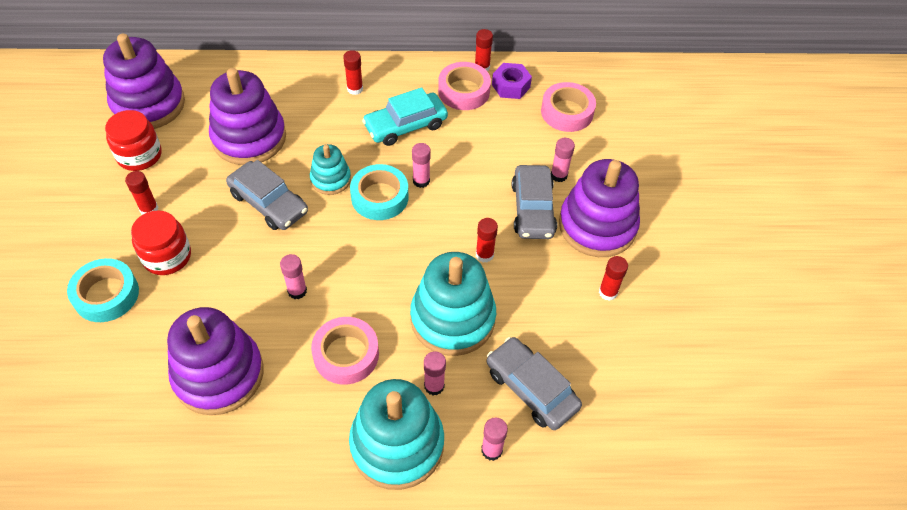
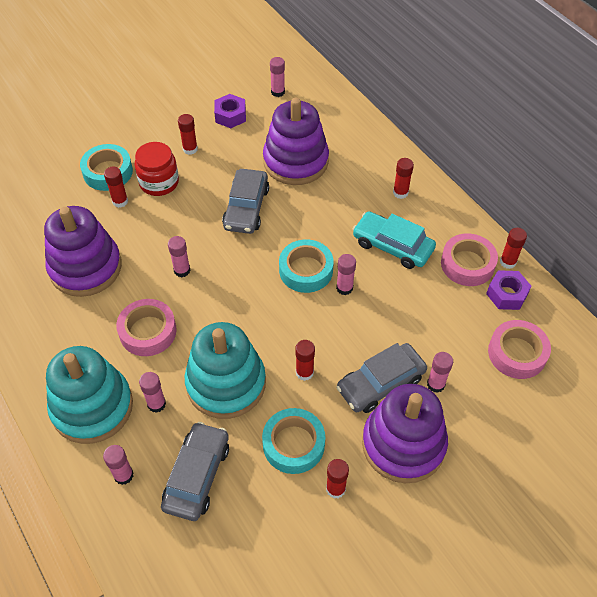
camera: 60 degrees right, 0 degrees up
purple stacking toy [103,34,185,129] -> pink glue stick [270,57,285,97]
red jar [105,110,162,171] -> purple nut [214,94,246,128]
turquoise stacking toy [310,144,351,195] -> none
none -> red glue stick [104,166,128,208]
none -> turquoise tape [262,408,325,474]

